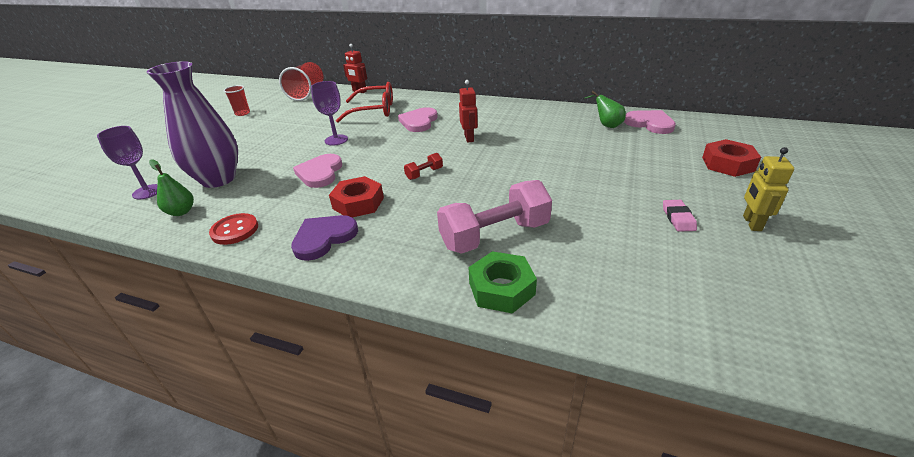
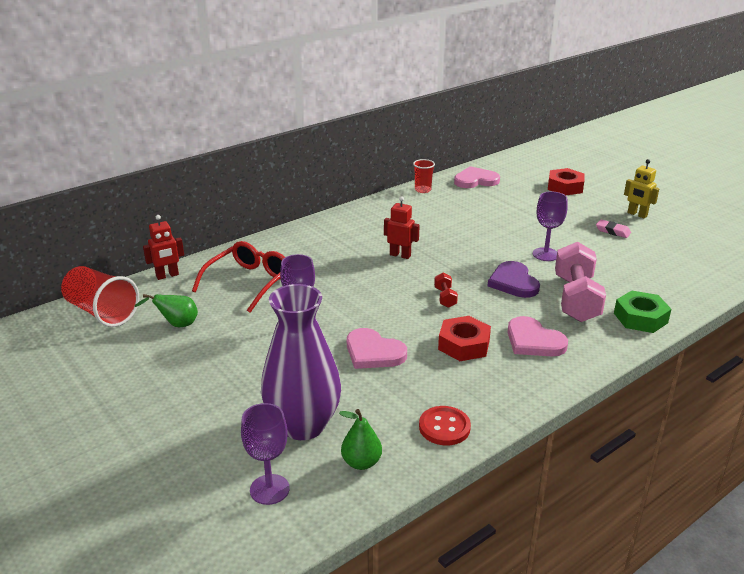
camera: 60 degrees left, 5 degrees down
red cup [224,85,250,116] -> red cup moved to [413,159,435,193]
purple heart [291,215,358,261] -> purple heart moved to [488,261,540,298]
pink heart [398,107,438,132] -> pink heart moved to [507,316,568,357]
green pear [584,91,626,128] -> green pear moved to [134,294,198,327]
none -> purple goblet [533,191,567,261]

